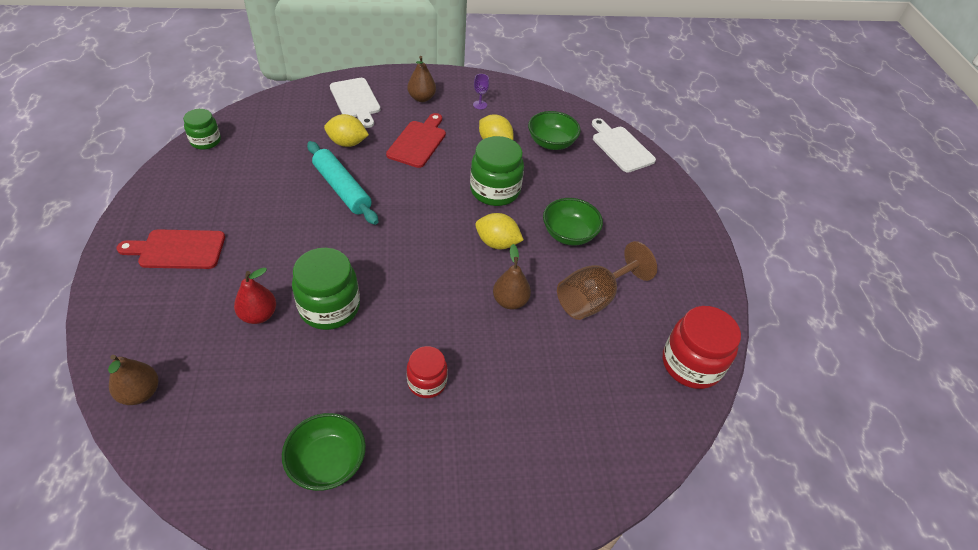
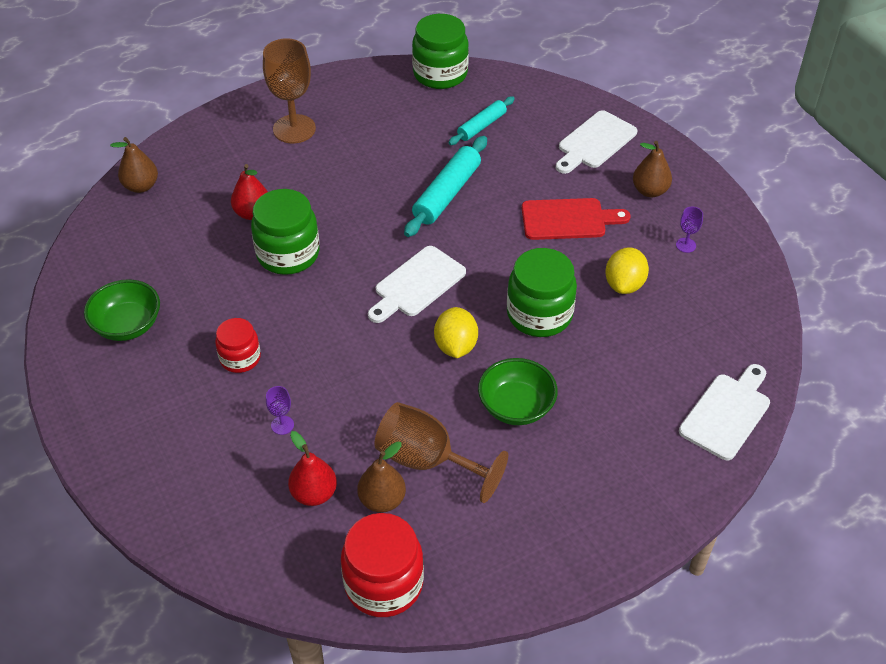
camera: 70 degrees right, 0 degrees up
red cutting board [116,229,225,269] -> brown goblet [263,38,316,143]
green jar [183,109,221,150] -> green jar [412,14,469,89], size x1.65
yellow lemon [324,114,369,147] -> none
brown pear [493,244,531,309] -> brown pear moved to [357,441,406,513]
green bowl [528,111,581,150] -> none
none -> purple goblet [266,386,294,435]
none -> red pear [288,431,337,506]
none -> white cutting board [368,246,466,323]
none -> turquoise rolling pin [448,96,515,145]

